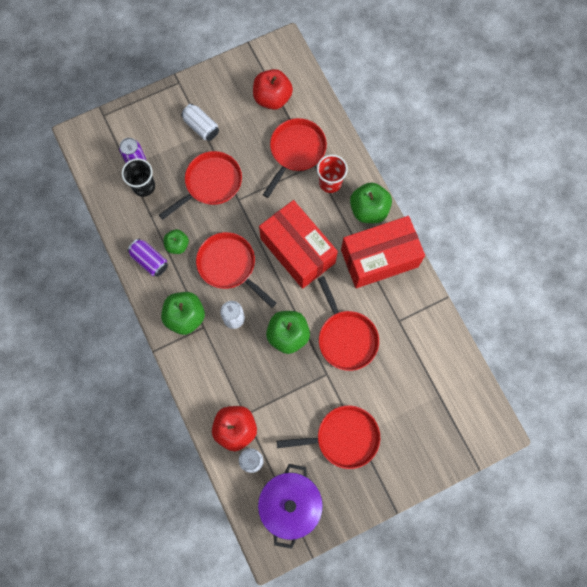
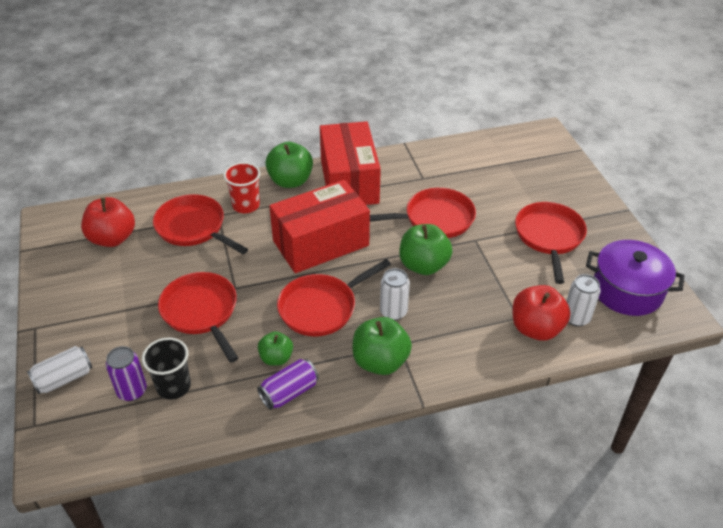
camera: 80 degrees left, 30 degrees down
white can [181,104,219,141] -> white can moved to [27,346,93,394]

